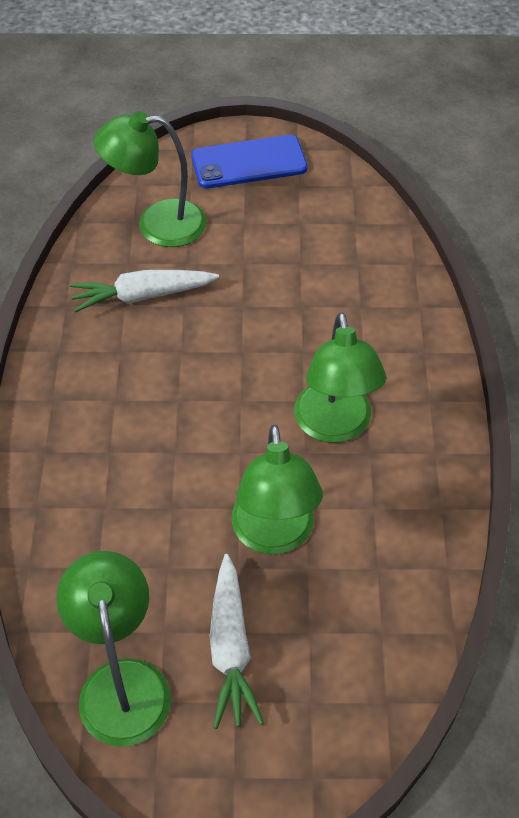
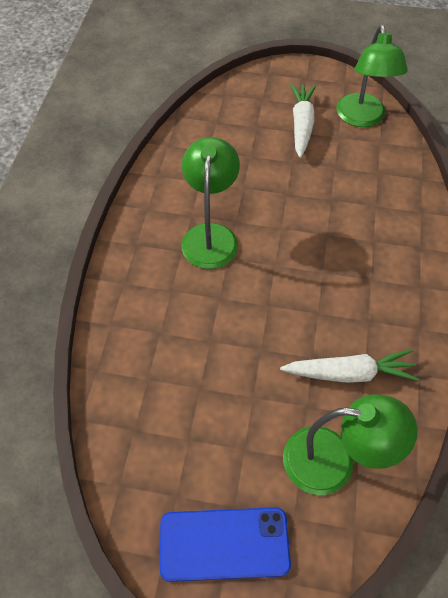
camera: 170 degrees left, 5 degrees up
green lamp [232,424,323,554] -> none

